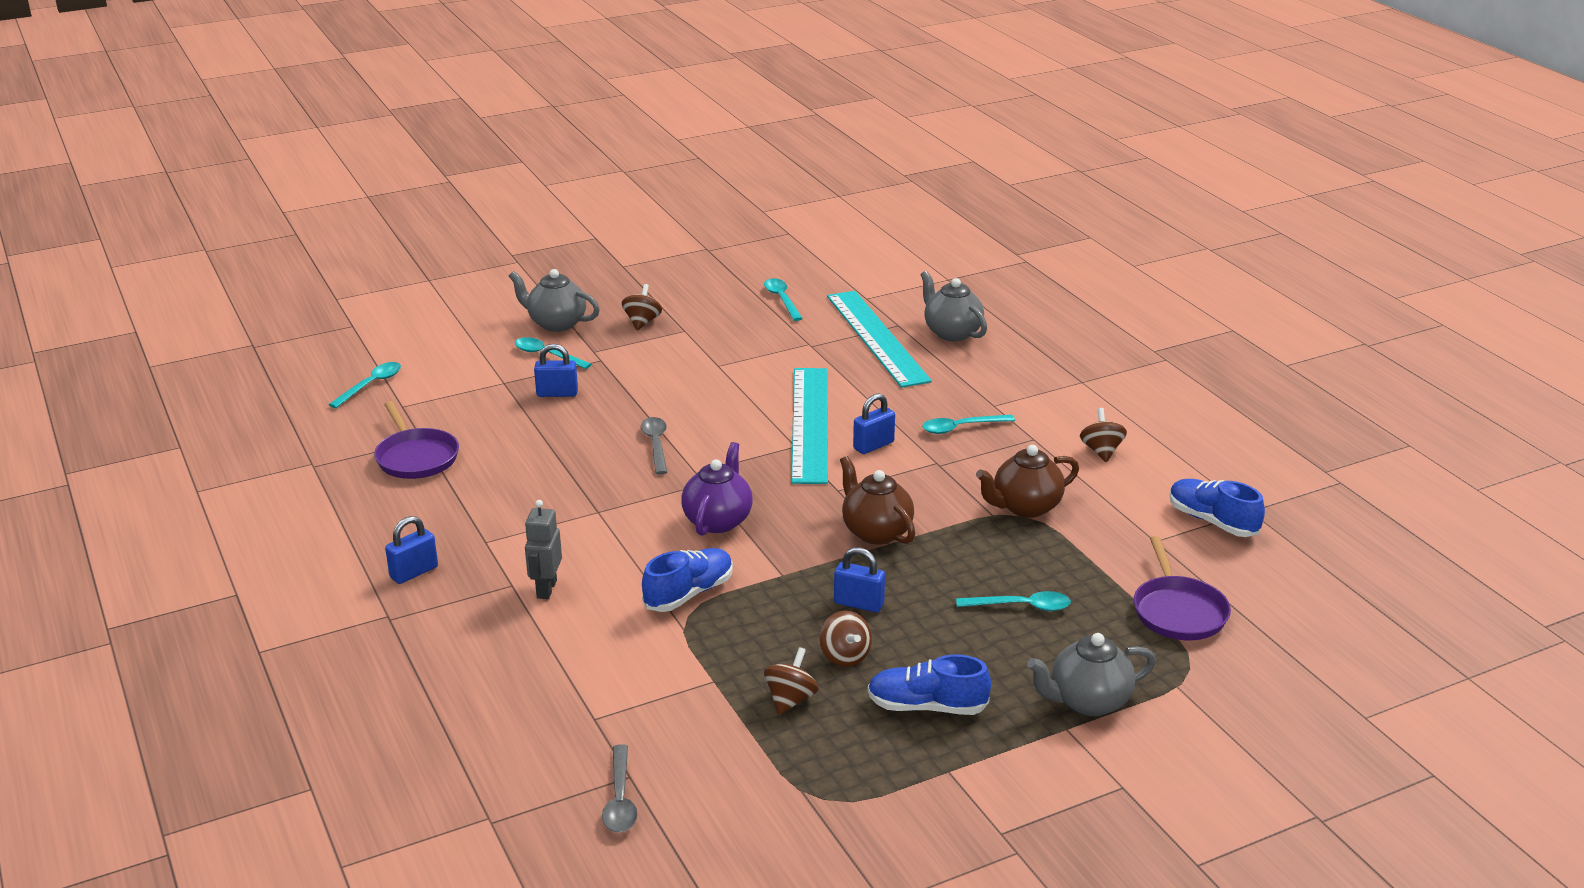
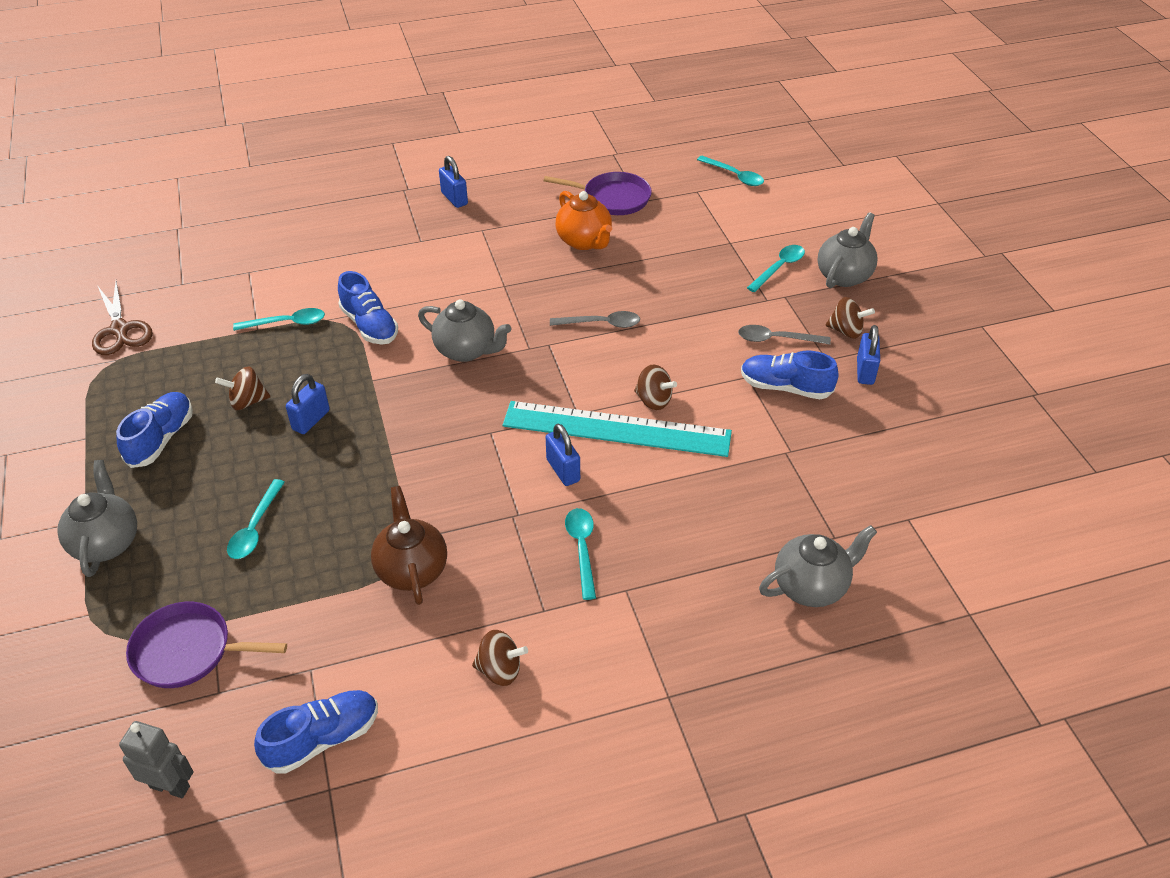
camera: 100 degrees right, 15 degrees up
purple pan [374,401,459,479] -> purple pan turned 150 degrees counterclockwise [544,172,652,215]
grey robot [525,500,562,599] -> grey robot moved to [119,721,194,798]
blue padlock [534,344,578,397] -> blue padlock moved to [857,325,880,385]
grey spoon [602,744,637,832] -> grey spoon moved to [738,325,831,345]
purple teapot [681,442,753,536] -> grey teapot [418,299,511,362]
turquoise spoon [764,278,803,321] -> turquoise spoon moved to [233,308,325,331]
brown spinning top [764,647,819,715] -> brown spinning top moved to [634,365,677,410]
turquoise ruler [827,291,932,388] -> none
brown teapot [840,456,915,545] -> none
none -> brown scissors [92,281,153,355]
none -> orange teapot [555,191,612,250]
none -> blue shoe [741,351,838,399]

